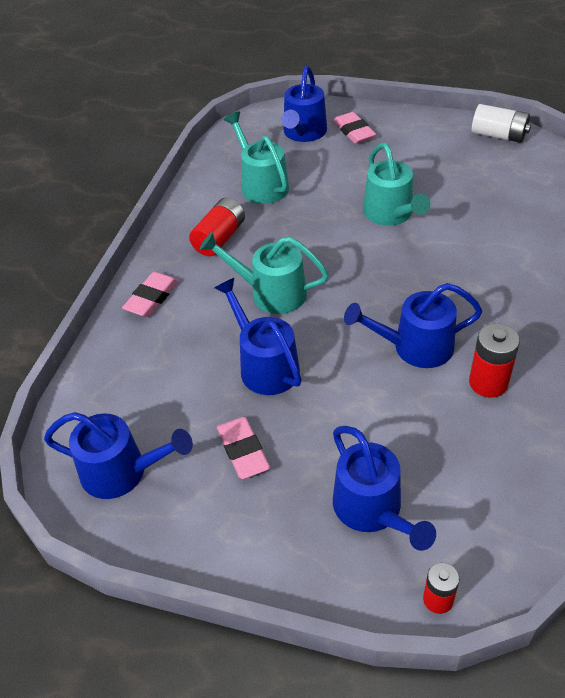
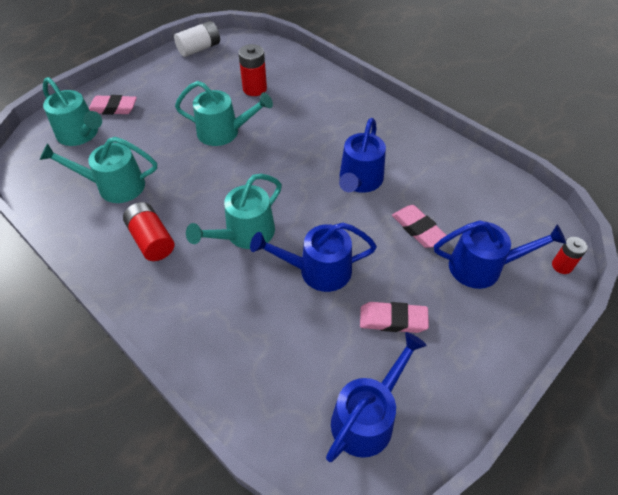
camera: 65 degrees left, 5 degrees up
pink eraser [122,272,179,317] -> pink eraser moved to [392,205,447,248]
blue watering can [282,66,327,142] -> turquoise watering can [43,77,102,146]
red battery [469,323,520,398] -> red battery moved to [238,44,267,96]

